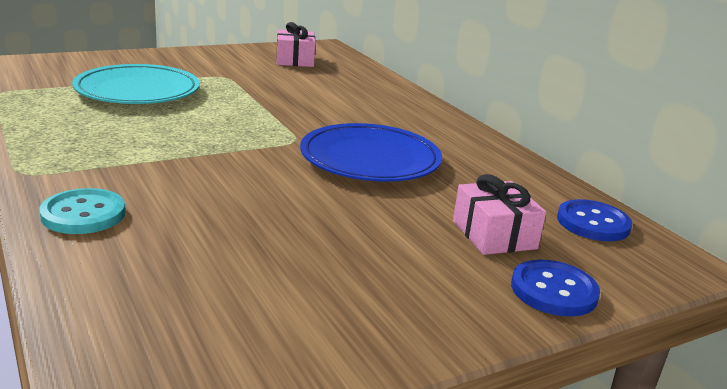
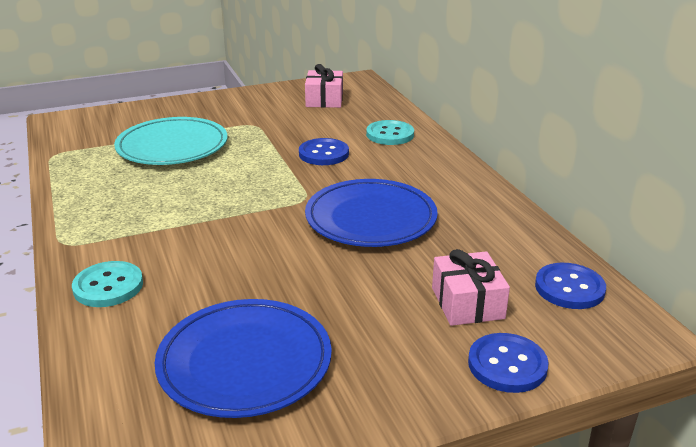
camera: 10 degrees right, 5 degrees up
none -> blue plate [155,299,332,418]
none -> blue button [299,138,349,165]
none -> turquoise button [366,120,414,145]

